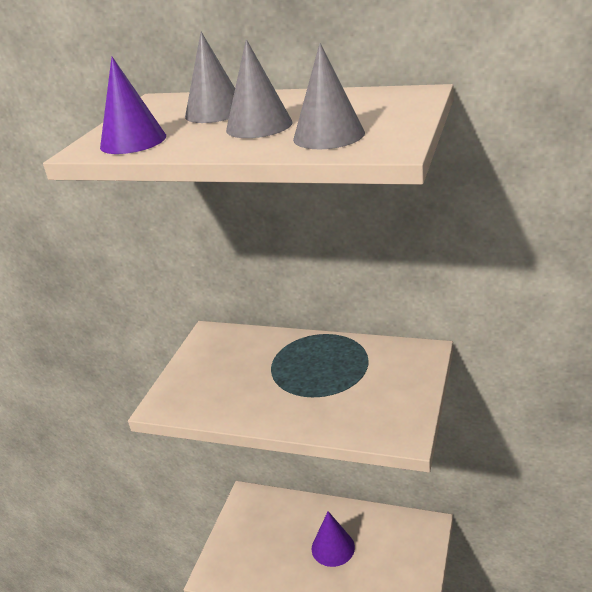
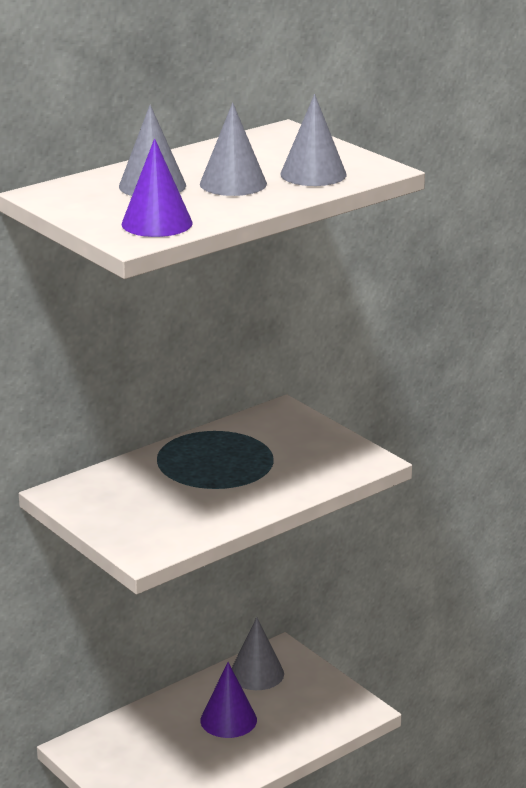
camera: 60 degrees left, 5 degrees down
none -> grey cone [232,617,284,690]

